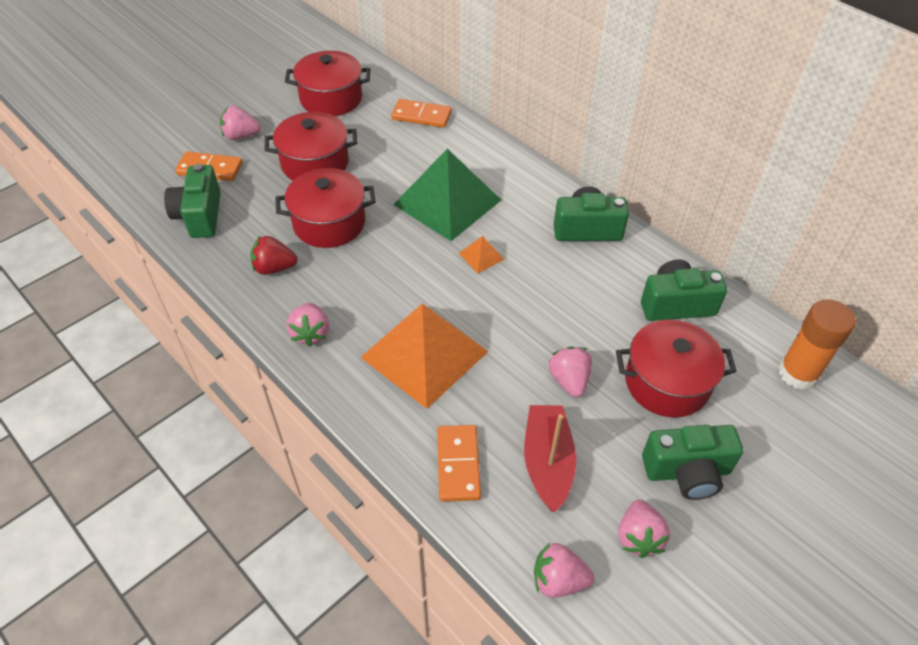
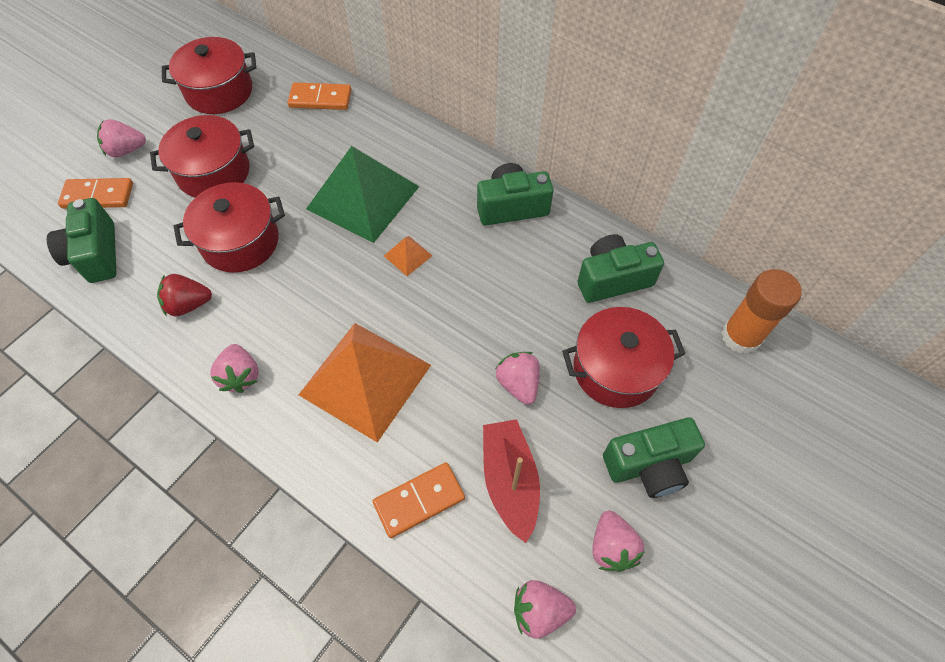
camera: 10 degrees left, 10 degrees up
orange domino [437,425,481,502] -> orange domino turned 75 degrees clockwise [373,462,465,538]

